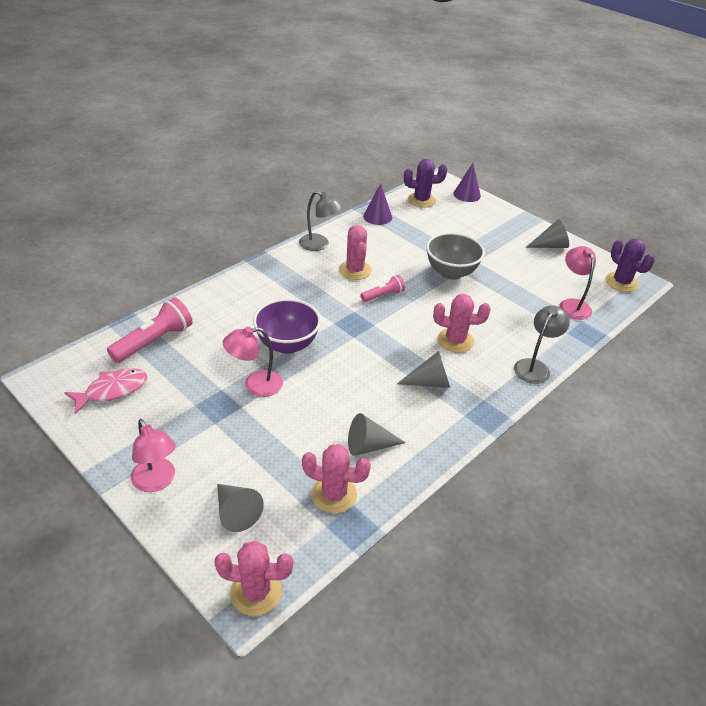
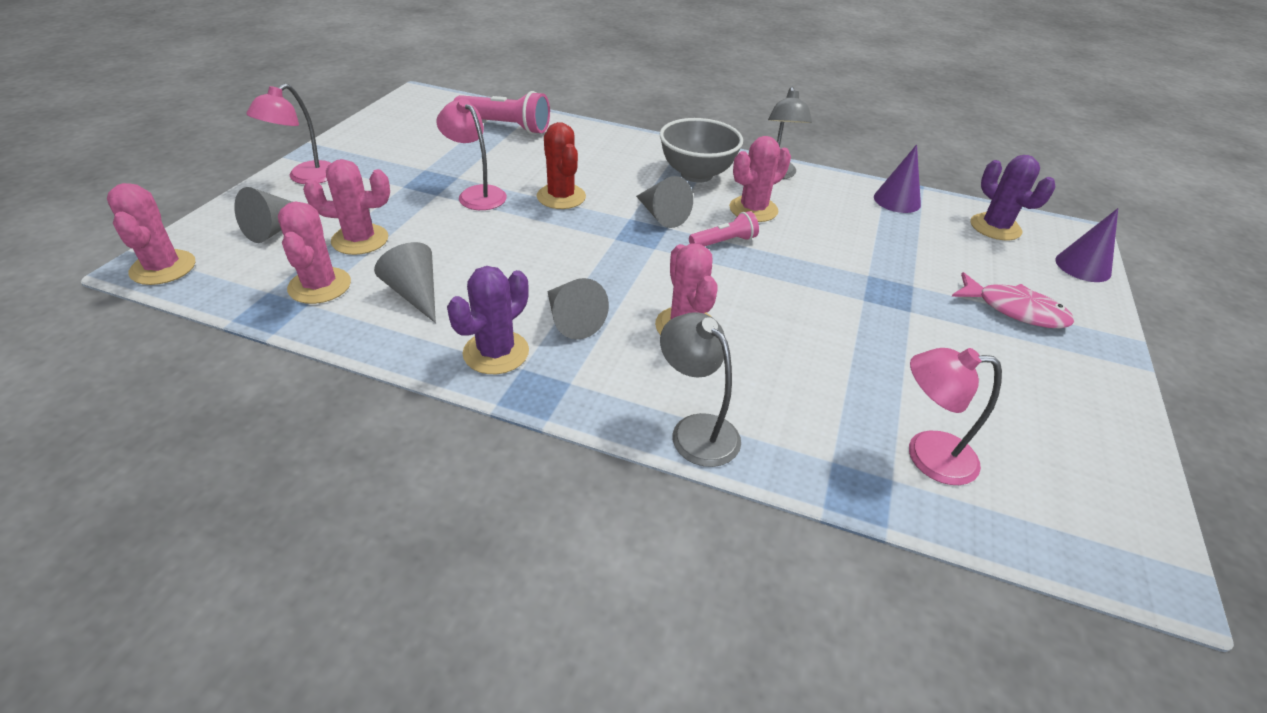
camera: 65 degrees right, 0 degrees up
pink fish [64,368,147,414] -> pink fish moved to [952,272,1074,328]
purple bowl [253,298,321,354] -> red cactus [537,122,586,209]
pink flashlight [360,275,405,302] -> pink flashlight turned 60 degrees counterclockwise [689,211,759,247]
grey bowl [426,232,485,280] -> grey bowl moved to [660,118,743,183]
grey lamp [514,305,570,384] -> grey lamp turned 135 degrees counterclockwise [660,312,741,467]
grey cone [525,219,569,248] -> grey cone moved to [636,176,693,228]
pink lamp [559,246,596,320] -> pink lamp turned 135 degrees counterclockwise [909,348,1002,485]
purple cactus [606,239,655,292] -> purple cactus moved to [447,266,529,374]
none -> pink cactus [303,159,390,255]

